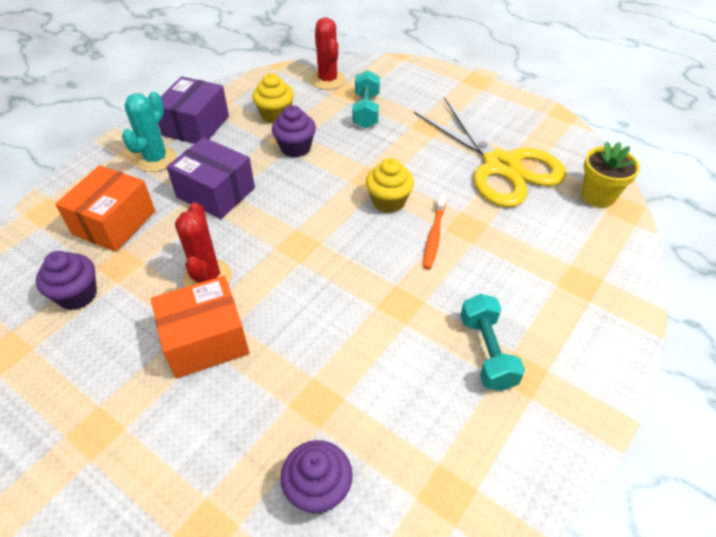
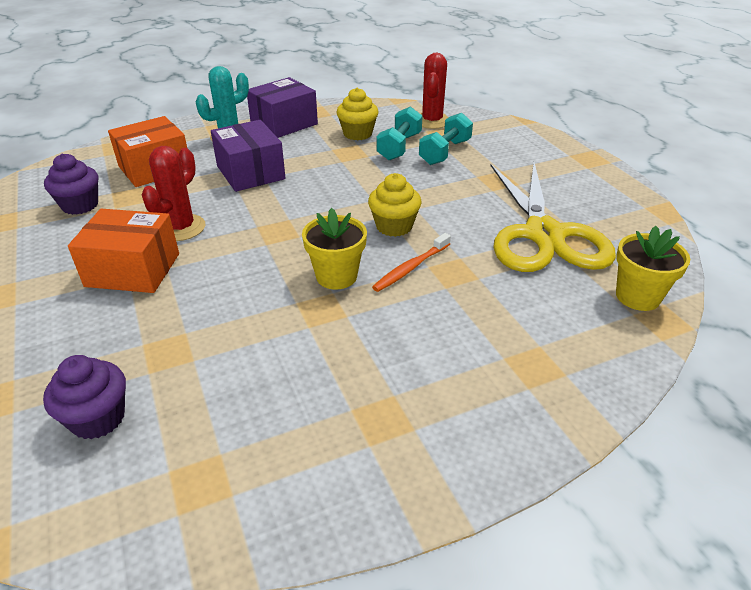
camera: 30 degrees right, 10 degrees down
purple cupcake [272,105,316,158] -> none
turquoise dumbbell [460,294,525,391] -> turquoise dumbbell moved to [376,106,423,160]
none -> yellow flower pot [302,208,367,289]

